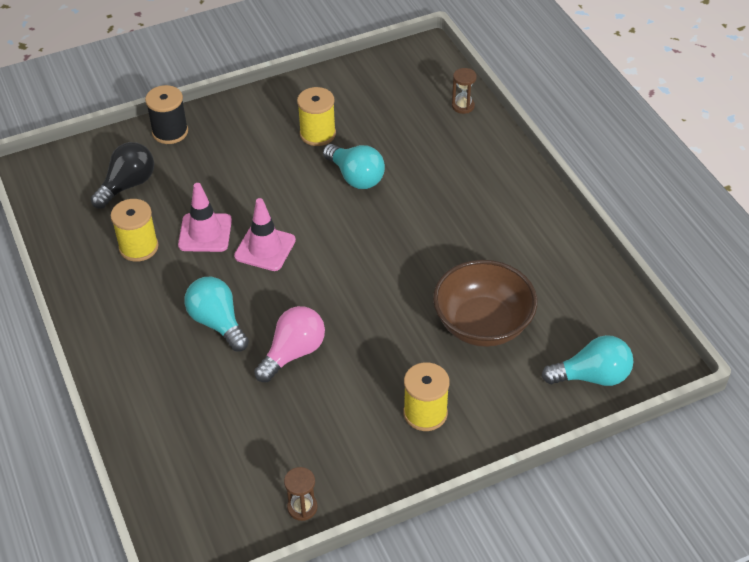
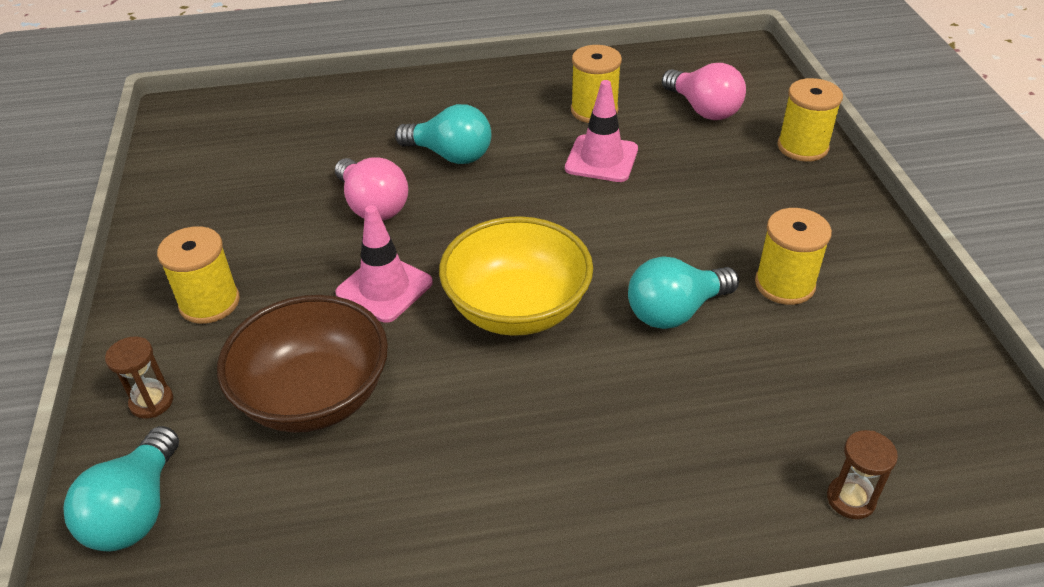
camera: 105 degrees right, 5 degrees down
black light bulb [91,142,154,209] -> pink light bulb [662,63,746,120]
black spool [145,85,188,144] -> yellow spool [777,78,843,162]
turquoise light bulb [184,277,249,351] -> turquoise light bulb turned 45 degrees clockwise [395,104,491,164]
pink traffic cone [234,198,296,271] -> pink traffic cone moved to [335,205,433,323]
brown hourglass [284,467,317,521] -> brown hourglass moved to [105,337,173,419]
none -> yellow bowl [439,216,593,336]

